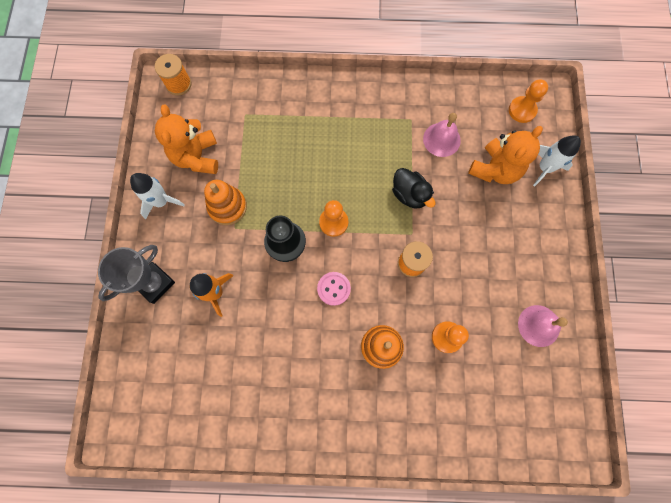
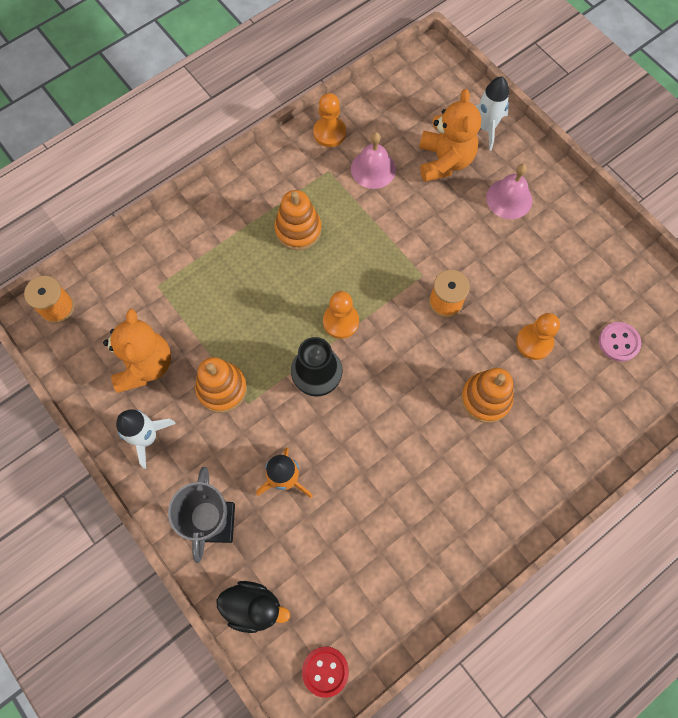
camera: 40 degrees left, 5 degrees down
orange teddy bear [155,104,218,174] -> orange teddy bear turned 135 degrees counterclockwise [103,309,171,393]
pink button [317,272,351,306] -> pink button moved to [599,322,641,362]
black duck [392,168,435,208] -> black duck moved to [216,581,290,633]
orange pawn [509,79,548,123] -> orange pawn moved to [313,93,346,147]
pink bell [518,305,568,347] -> pink bell moved to [486,164,532,219]
none -> orange stacking toy [274,190,322,250]
none -> red button [302,646,349,698]

